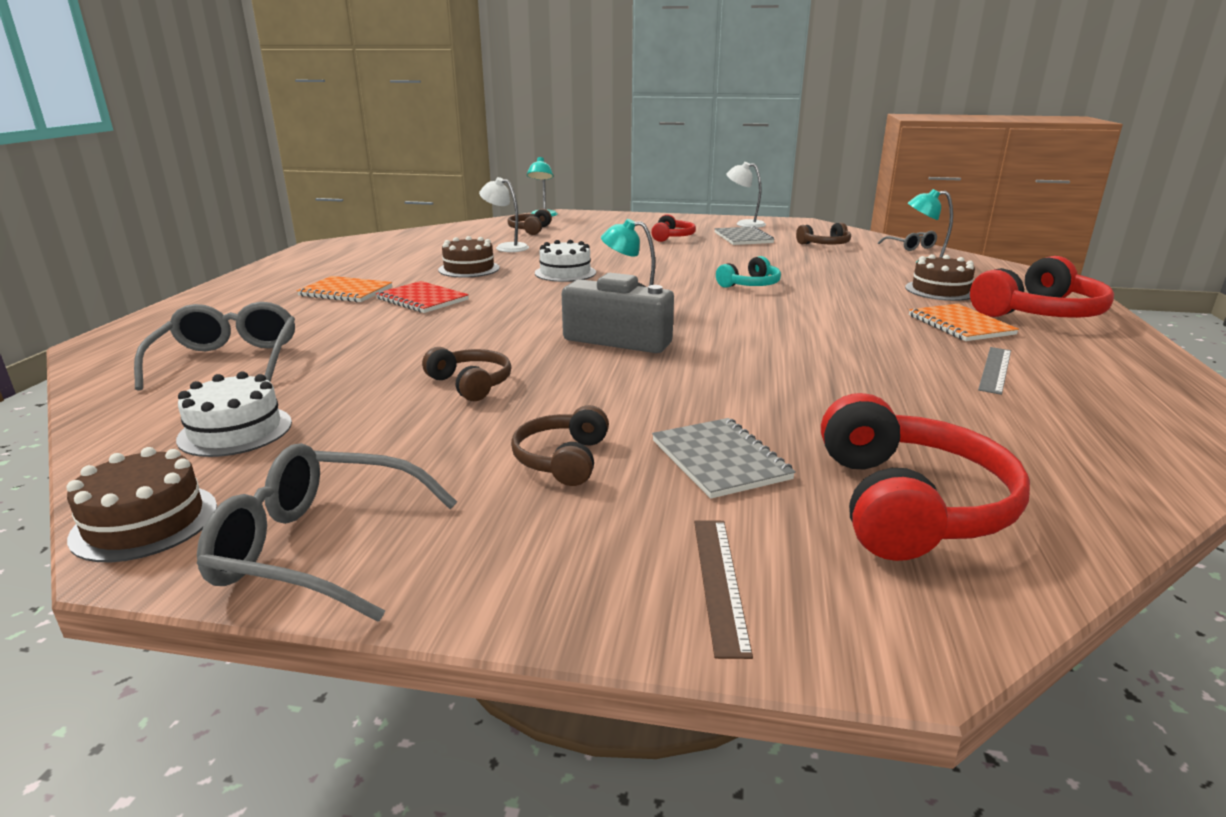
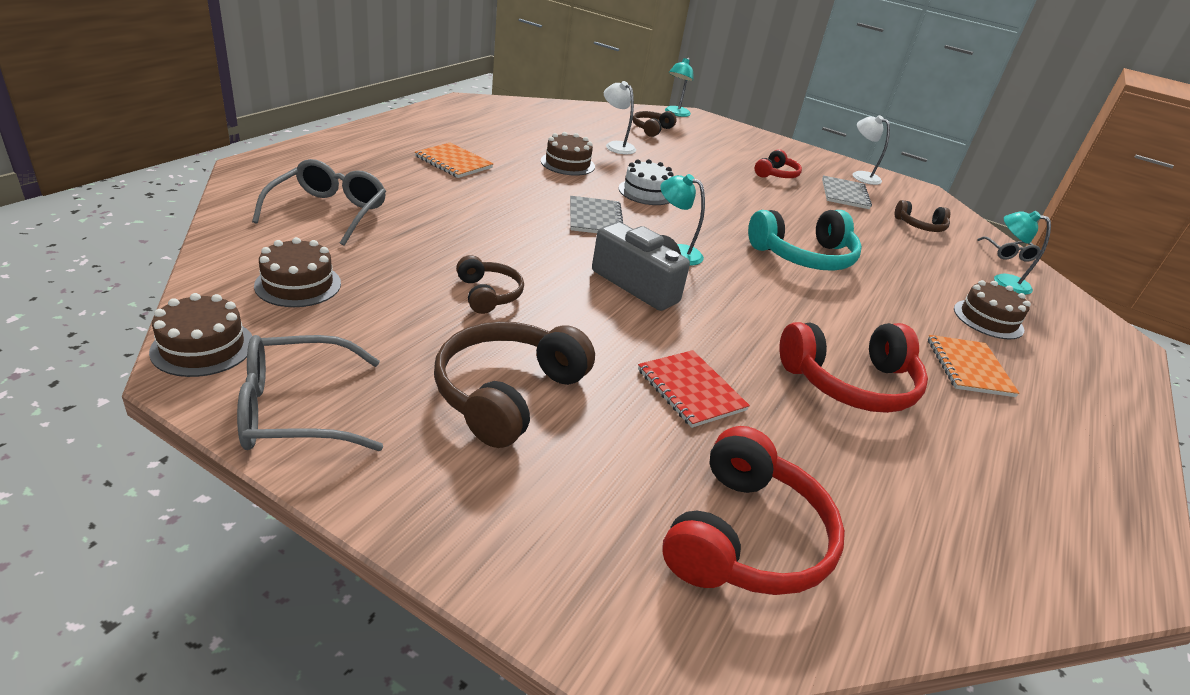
camera: 15 degrees right, 10 degrees up
white cake [176,371,292,457] -> brown cake [254,237,341,307]
grey glasses [197,443,457,621] -> grey glasses turned 45 degrees counterclockwise [237,335,383,451]
red notebook [376,281,469,313] -> red notebook moved to [638,350,750,428]
brown headphones [511,405,609,486] -> brown headphones [434,321,595,448], size x1.79
grey notebook [652,418,796,499] -> grey notebook moved to [570,196,623,233]
brown ruler [694,520,753,659] -> none
turquoise headphones [716,256,781,288] -> turquoise headphones [748,210,862,271], size x1.79
red headphones [970,256,1114,318] -> red headphones moved to [780,322,928,413]
grey ruler [978,347,1011,395] -> none

